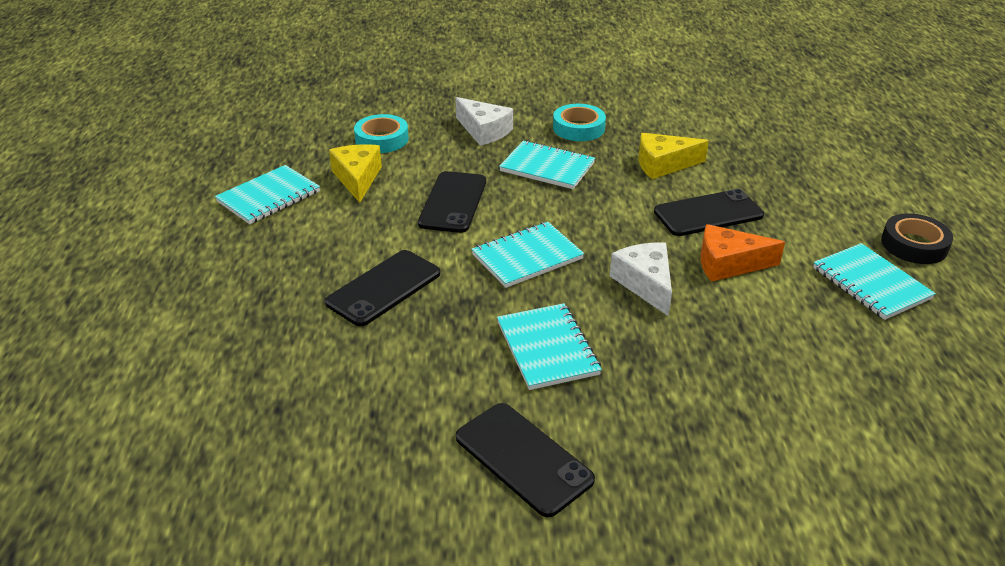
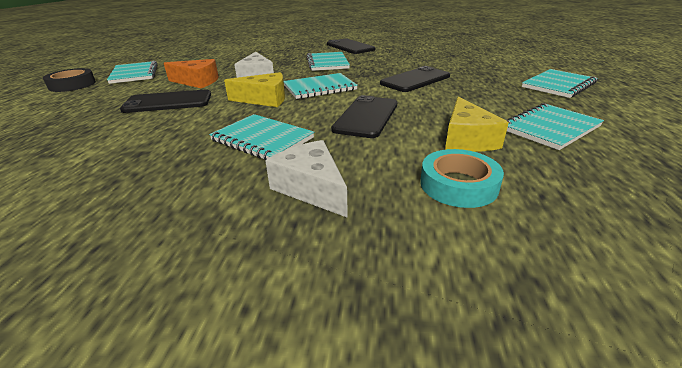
camera: 170 degrees left, 5 degrees down
turquoise tape [553,104,606,141] -> none
yellow cheese [638,133,709,179] -> yellow cheese moved to [224,72,285,107]
none -> turquoise notebook [522,69,597,98]

